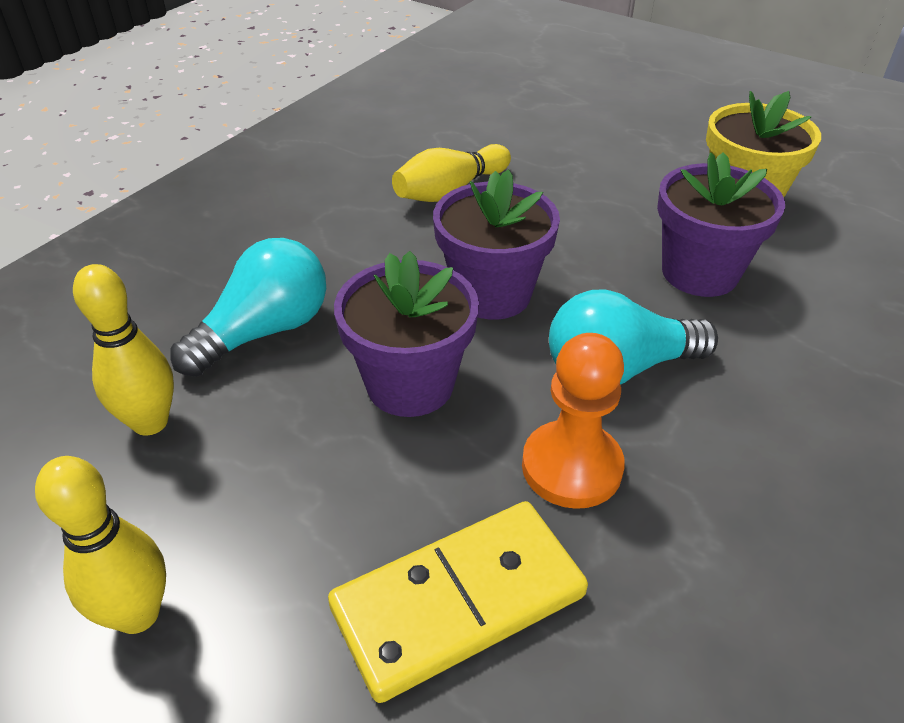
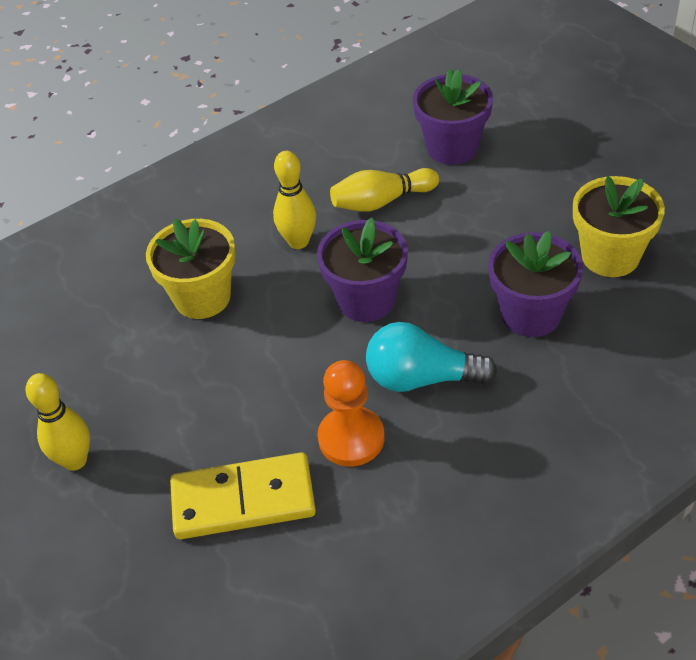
camera: 25 degrees right, 5 degrees up
yellow bowling pin [73,264,174,436] -> yellow bowling pin moved to [273,151,316,249]
turquoise light bulb [170,238,326,377] -> yellow flower pot [146,219,236,319]
purple flower pot [334,251,479,417] -> purple flower pot moved to [413,69,493,165]

